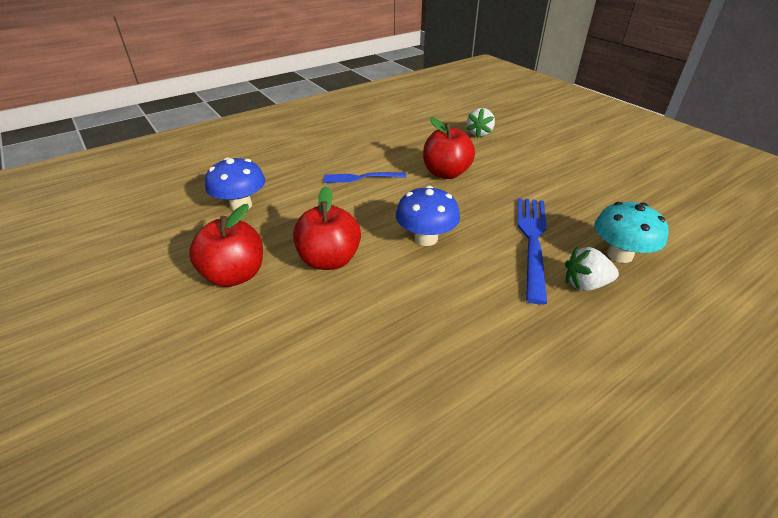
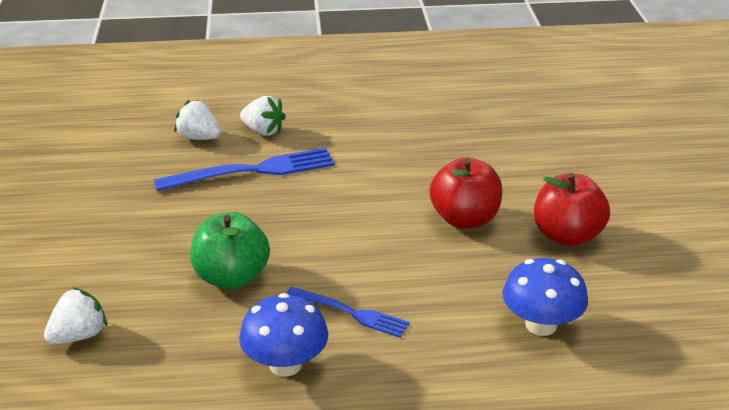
camera: 150 degrees left, 5 degrees down
blue mushroom [396,186,460,246] -> blue mushroom moved to [239,293,328,376]
red apple [423,117,475,179] -> green apple [190,212,270,289]
blue fork [518,198,547,304] -> blue fork turned 150 degrees counterclockwise [154,148,335,191]
turquoise mushroom [594,202,668,263] -> white strawberry [174,100,221,140]

